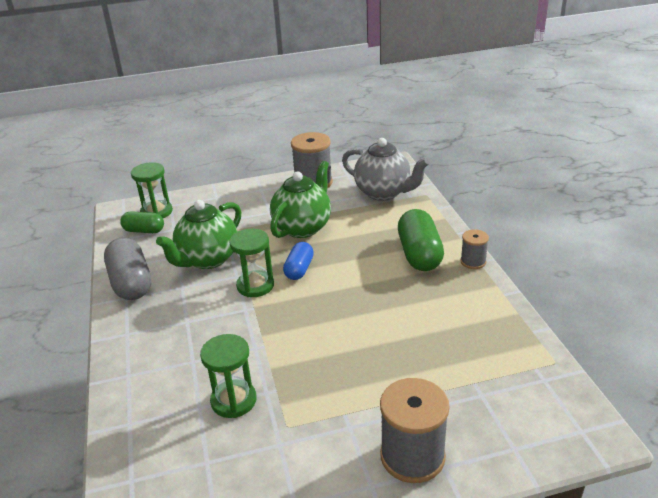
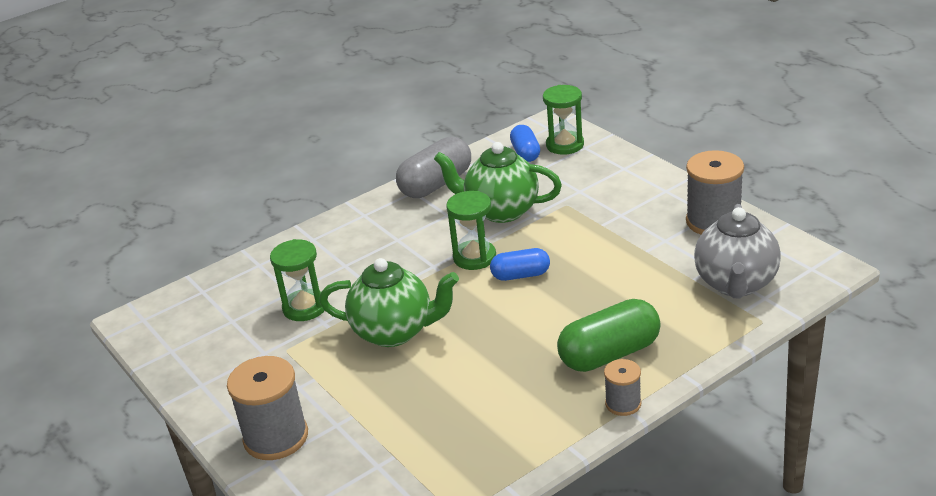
camera: 70 degrees right, 0 degrees up
green capsule [120,211,164,233] -> blue capsule [510,125,540,162]
green teapot [270,161,331,238] -> green teapot moved to [319,258,459,347]

